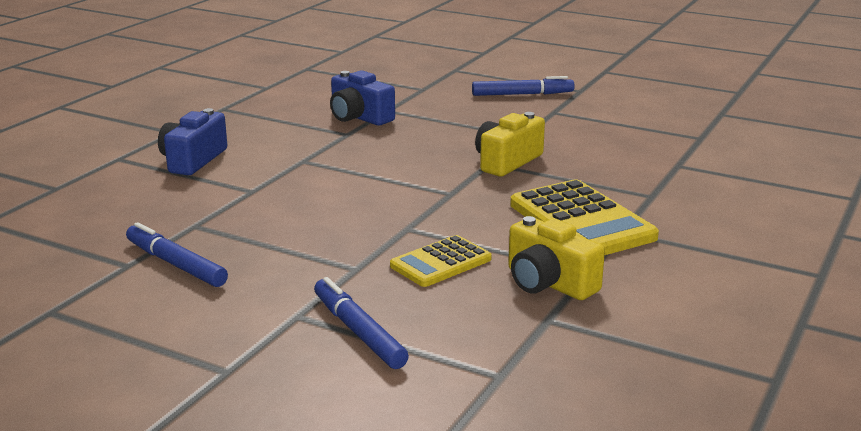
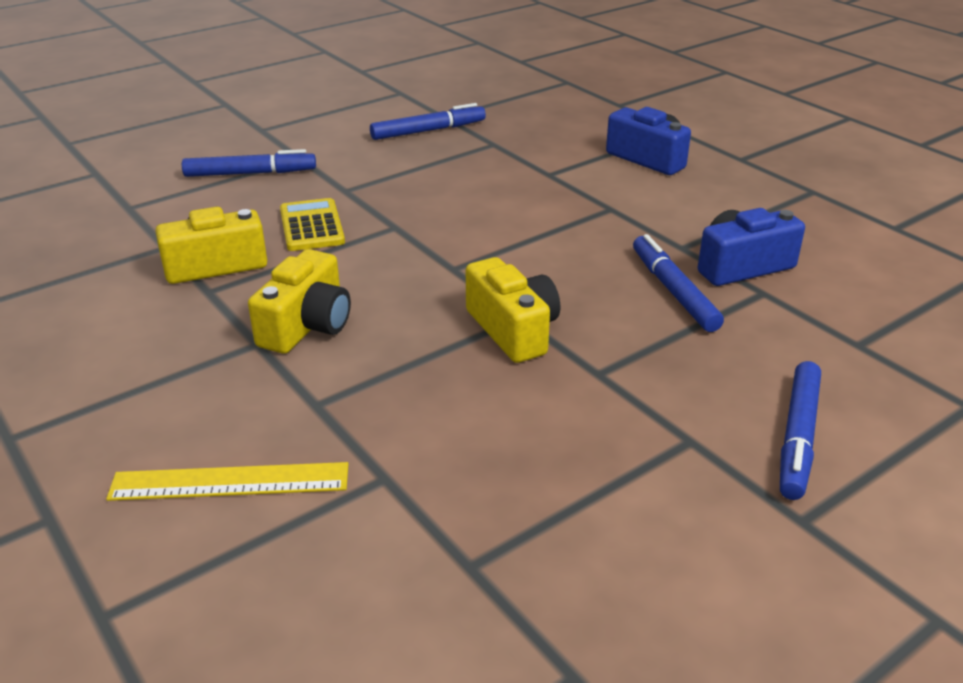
camera: 115 degrees right, 10 degrees up
yellow calculator [510,179,659,255] -> yellow camera [248,249,351,354]
none -> yellow ruler [106,462,348,501]
none -> blue marker [633,234,724,332]

